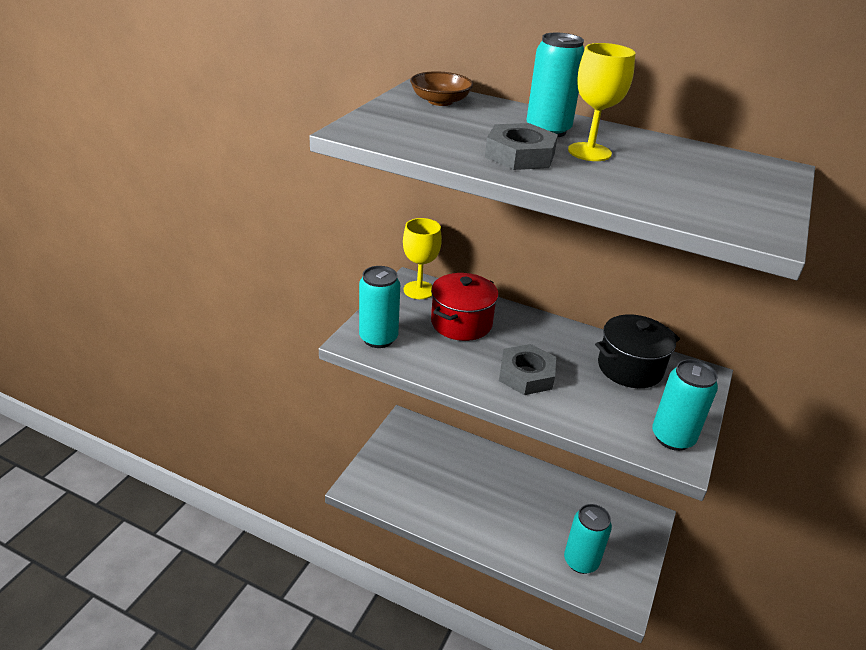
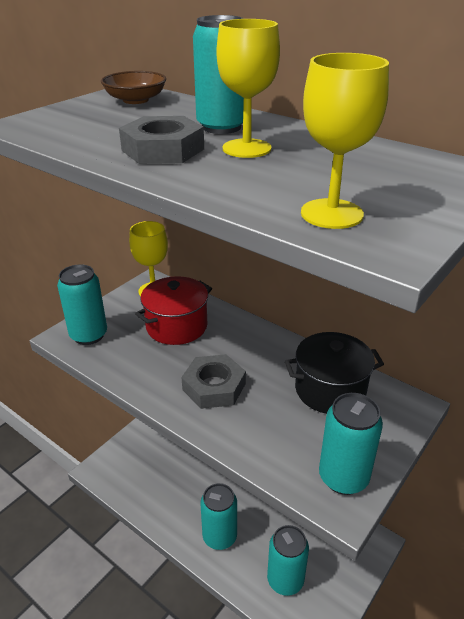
camera: 15 degrees right, 0 degrees up
none -> turquoise can [201,483,237,550]
none -> yellow goblet [301,53,389,229]

